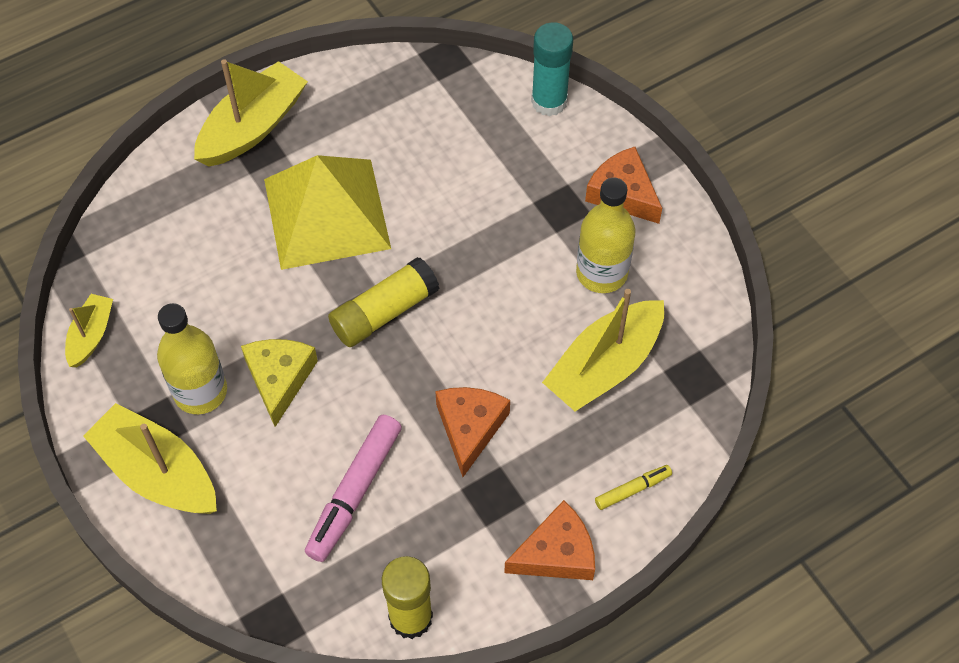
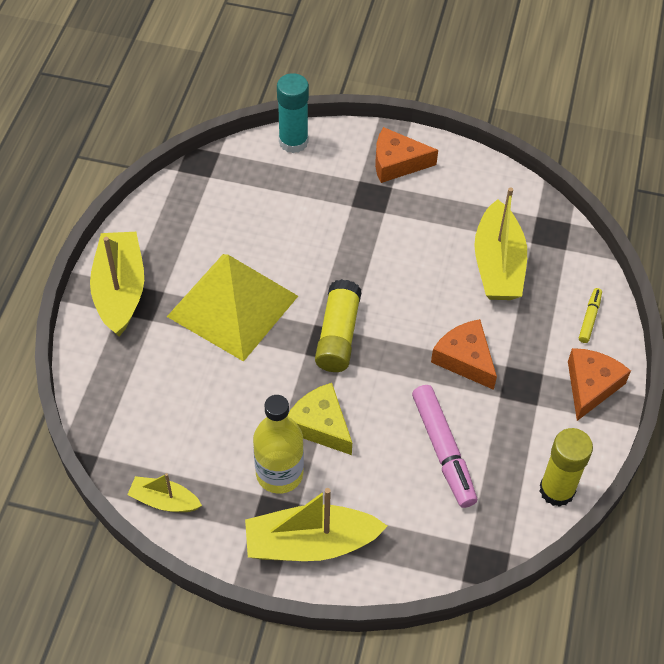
camera: 45 degrees left, 5 degrees down
yellow boat [65,294,113,367] -> yellow boat turned 45 degrees counterclockwise [127,473,202,512]
yellow bottle [576,178,636,293] -> none

